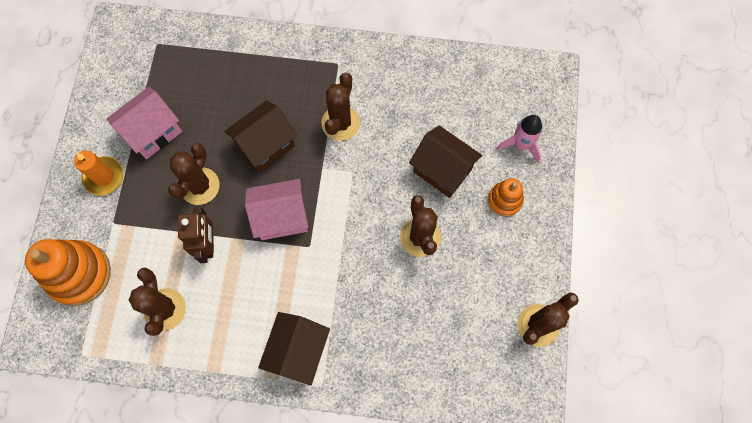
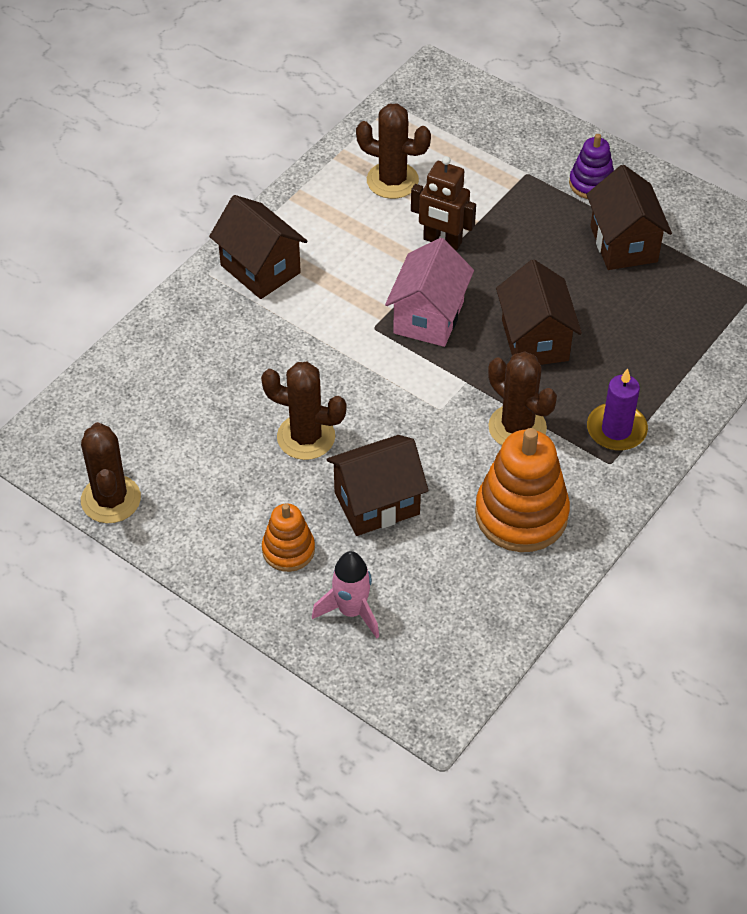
camera: 120 degrees right, 20 degrees down
orange stacking toy [25,239,111,306] -> orange stacking toy moved to [475,428,570,552]
orange candle [74,150,124,195] -> purple stacking toy [569,134,614,199]
pink house [107,87,182,159] -> brown house [586,165,672,270]
brown cactus [168,143,219,205] -> none
none -> purple candle [587,368,648,451]

